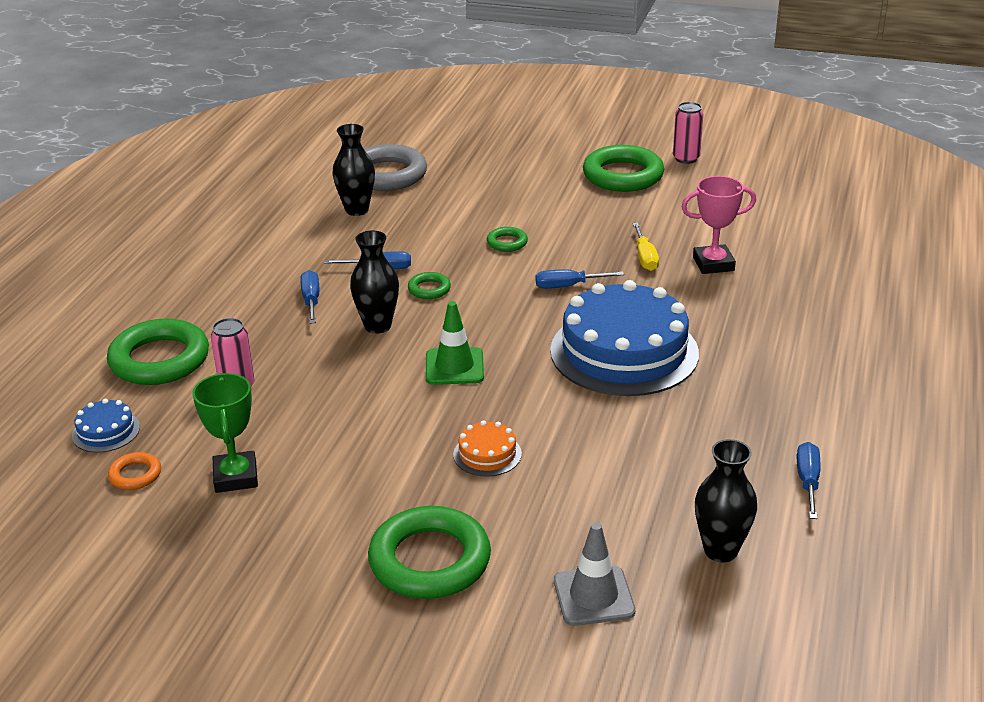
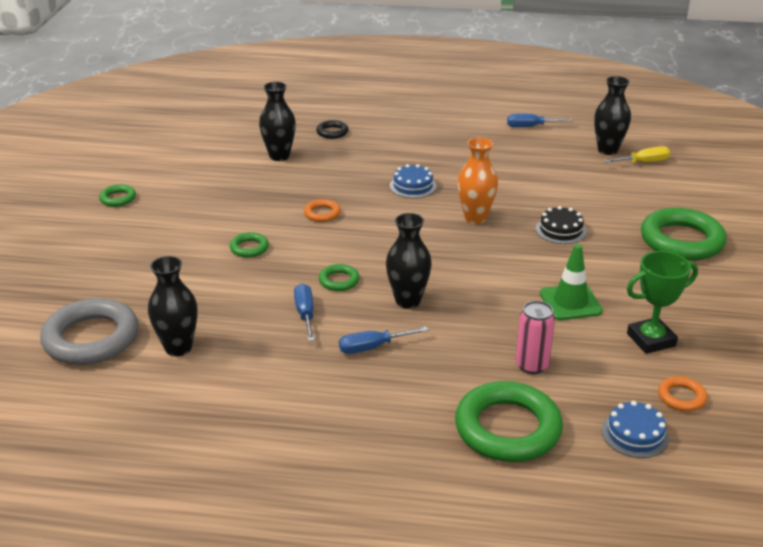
camera: 100 degrees left, 0 degrees up
green traffic cone [426,301,484,385] -> green traffic cone moved to [540,244,603,320]
orange cake [453,420,522,477] -> black cake [536,206,586,244]
blue screwdriver [536,269,624,289] -> orange ring [304,199,341,222]
blue cake [550,280,699,396] -> blue cake [390,164,437,198], size x0.42
grey traffic cone [554,522,635,626] -> none
green ring [583,145,664,192] -> green ring [99,184,136,207], size x0.47
yellow screwdriver [633,223,659,271] -> yellow screwdriver moved to [603,146,670,163]
pink can [673,102,703,164] -> none
pink trophy [681,176,756,274] -> black vase [259,82,296,161]
none -> black ring [316,120,349,139]
none -> orange vase [457,137,498,224]

